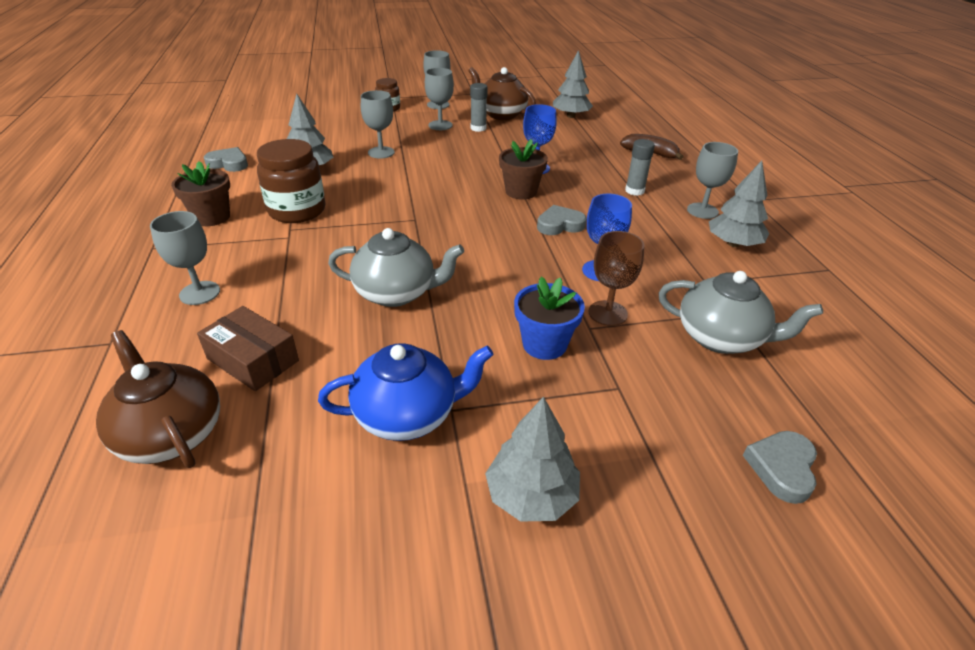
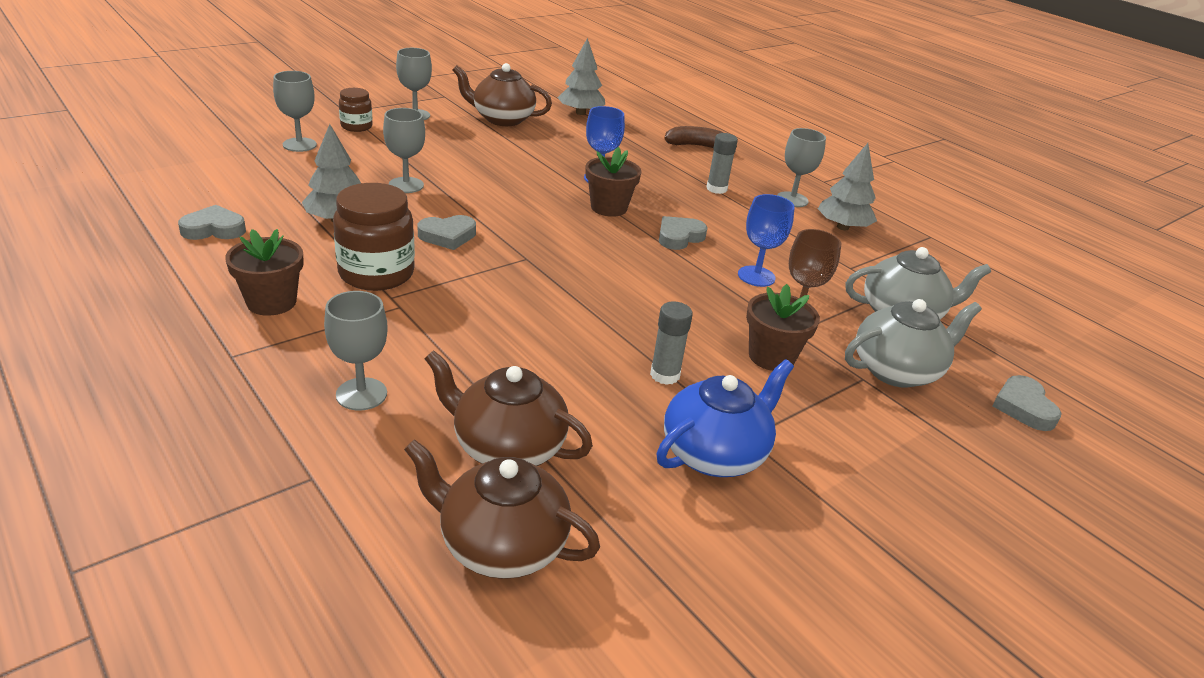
camera: 30 degrees left, 5 degrees down
brown box [197,306,299,391] -> brown teapot [424,350,593,466]
grey teapot [328,228,464,307] -> grey teapot moved to [845,299,982,388]
grey goblet [425,68,454,130] -> grey goblet moved to [273,71,317,152]
grey glue stick [470,83,488,132] -> grey glue stick moved to [650,302,693,385]
grey tree [485,396,580,522] -> none
blue flower pot [514,277,585,360] -> brown flower pot [746,284,820,371]
none -> grey heart [418,215,476,250]

